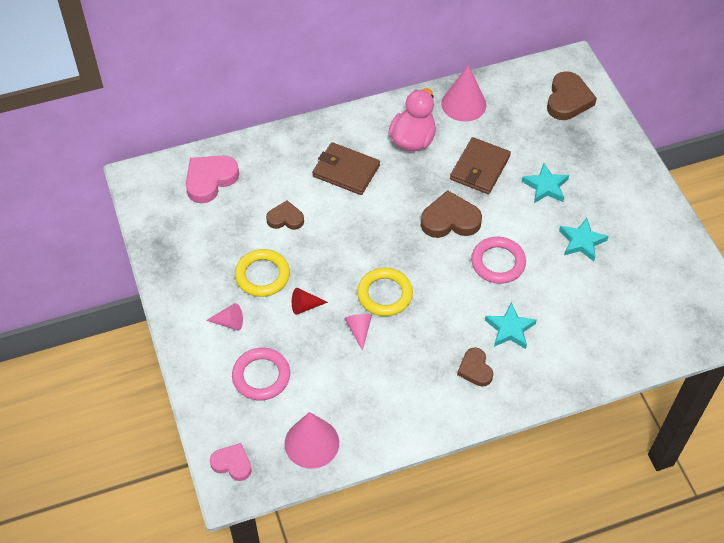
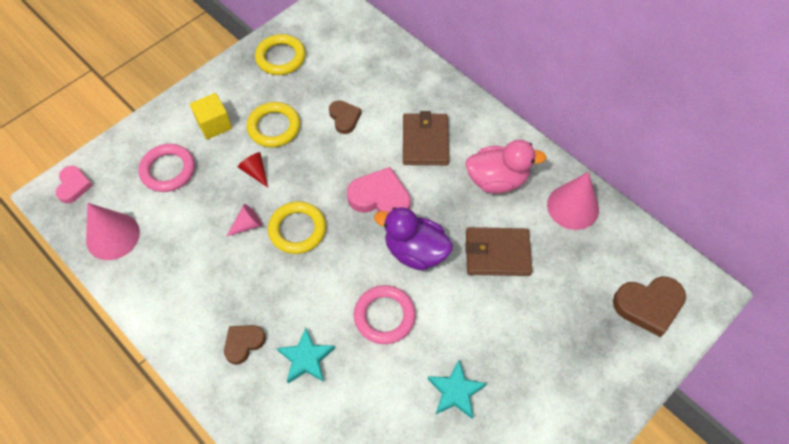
camera: 65 degrees right, 5 degrees up
pink heart [186,156,239,203] -> pink heart moved to [347,167,411,213]
pink cone [206,303,243,331] -> yellow cube [190,93,232,140]
brown heart [421,190,482,238] -> purple duck [374,207,453,271]
turquoise star [522,163,569,203] -> none
none -> yellow ring [255,34,306,75]

